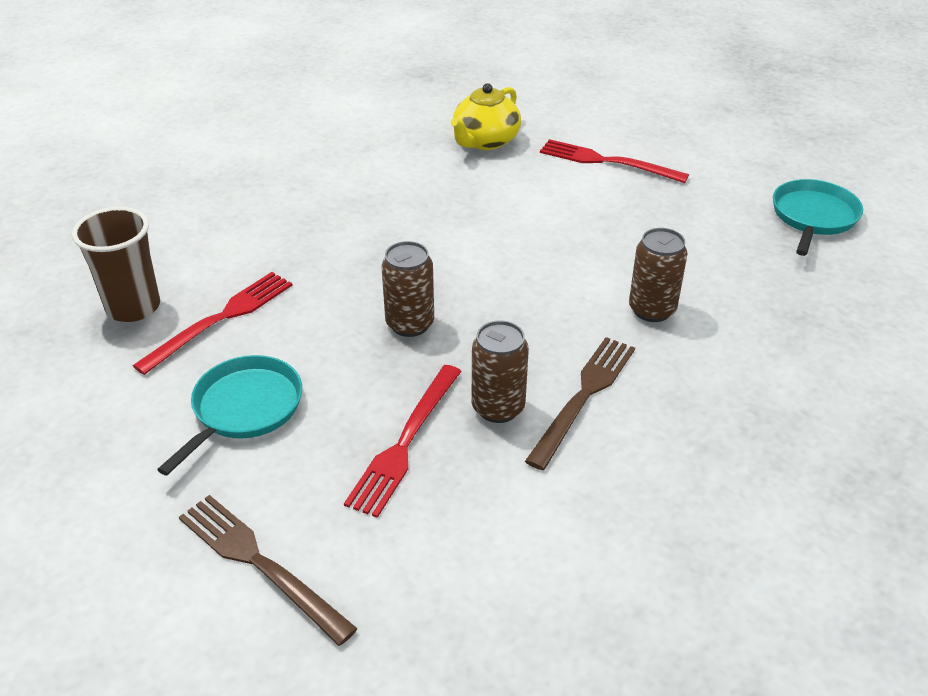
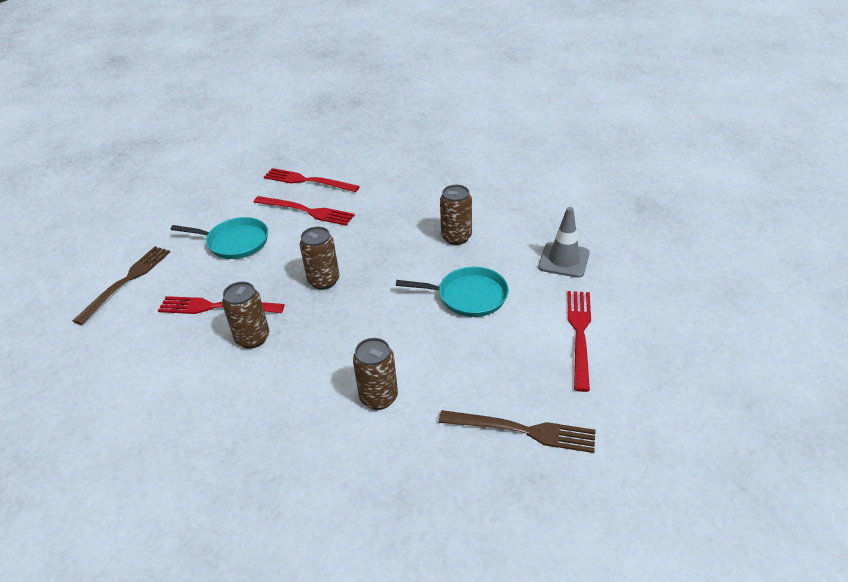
camera: 75 degrees right, 0 degrees up
brown cup [72,207,160,322] -> red fork [264,168,360,192]
yellow teapot [451,83,521,150] -> grey traffic cone [538,207,590,278]
brown fork [525,337,635,470] -> brown fork moved to [439,410,595,453]
turquoise pan [773,179,863,256] -> turquoise pan moved to [396,267,509,317]
none -> brown can [440,185,472,245]

